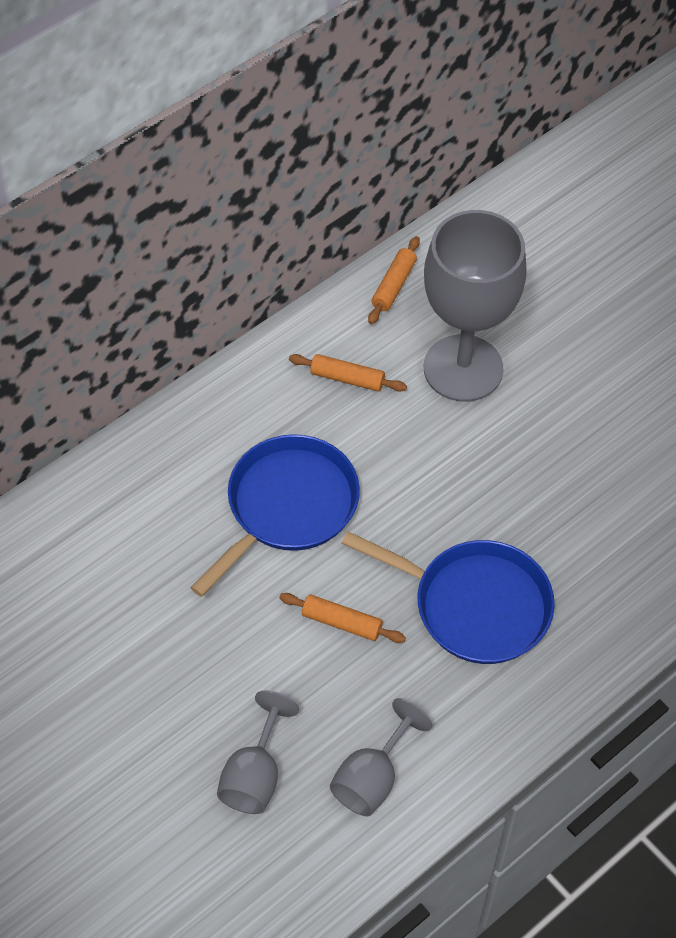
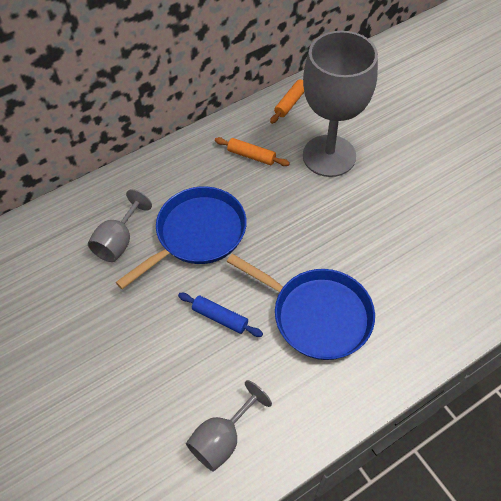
camera: 10 degrees right, 0 degrees up
grey goblet [217,690,299,814] -> grey goblet moved to [88,189,152,262]
orange rolling pin [279,593,406,643] -> blue rolling pin [178,293,263,337]

